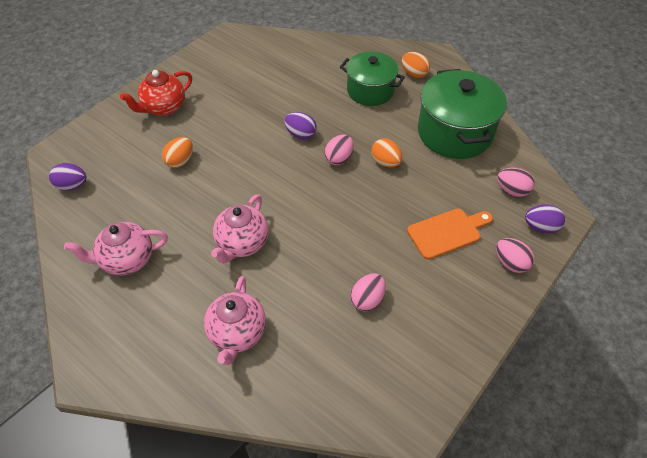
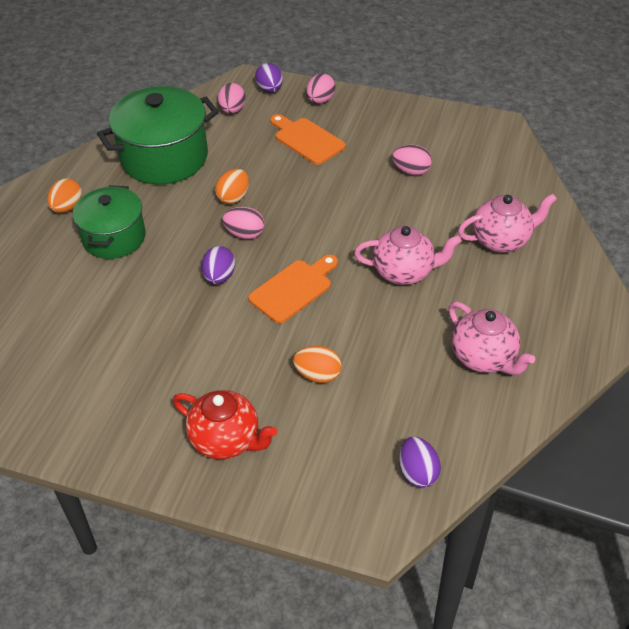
camera: 110 degrees left, 5 degrees down
none -> orange cutting board [248,255,338,323]

